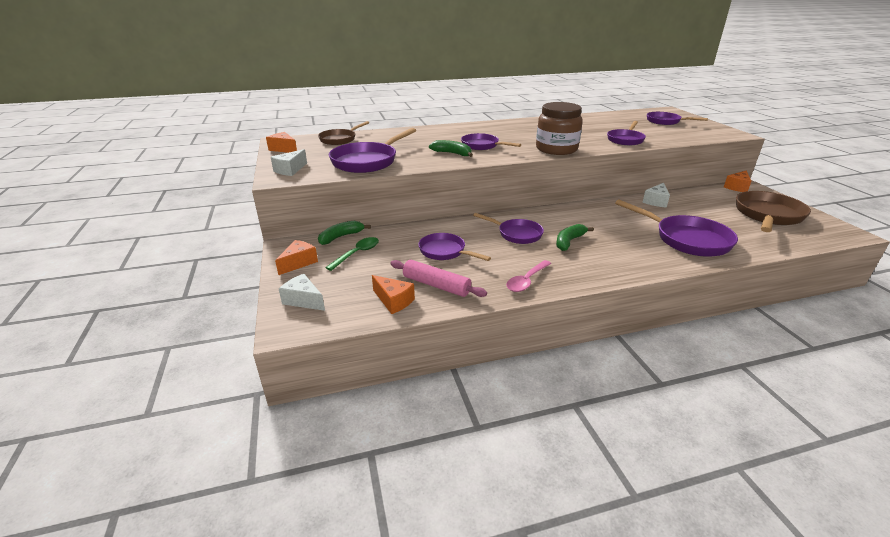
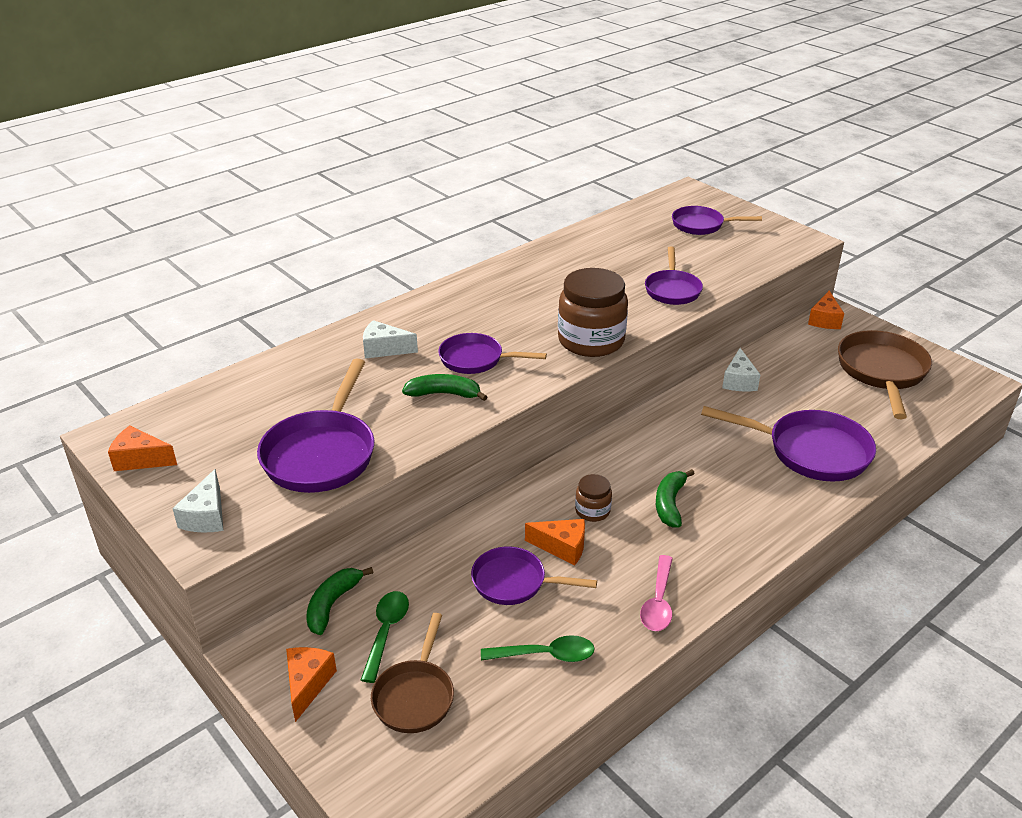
camera: 25 degrees left, 5 degrees up
white cheese [279,274,325,311] -> white cheese moved to [363,320,418,359]
brown pan [318,121,369,145] -> brown pan moved to [371,613,454,733]
orange cheese [372,275,415,314] -> orange cheese moved to [525,519,585,565]
pink rolling pin [390,260,487,297] -> green spoon [481,635,595,662]
purple pan [473,213,544,244] -> brown jar [575,474,612,522]

